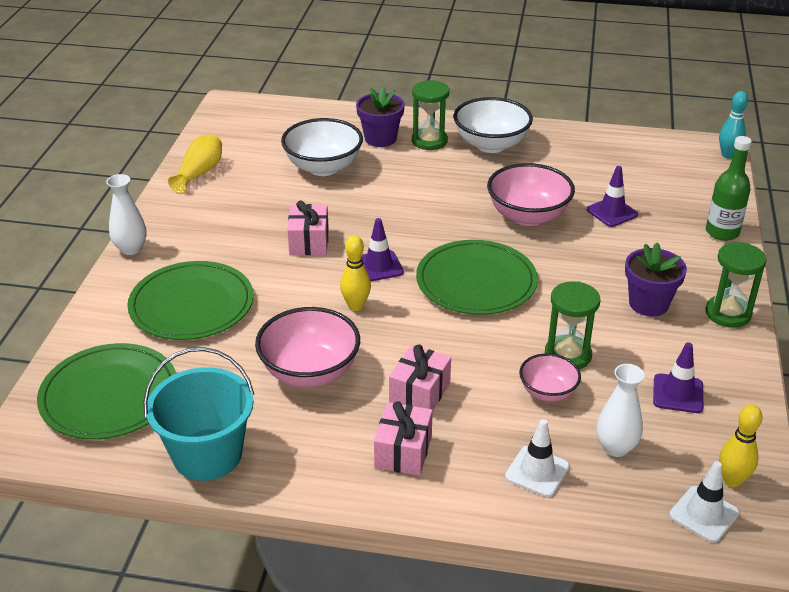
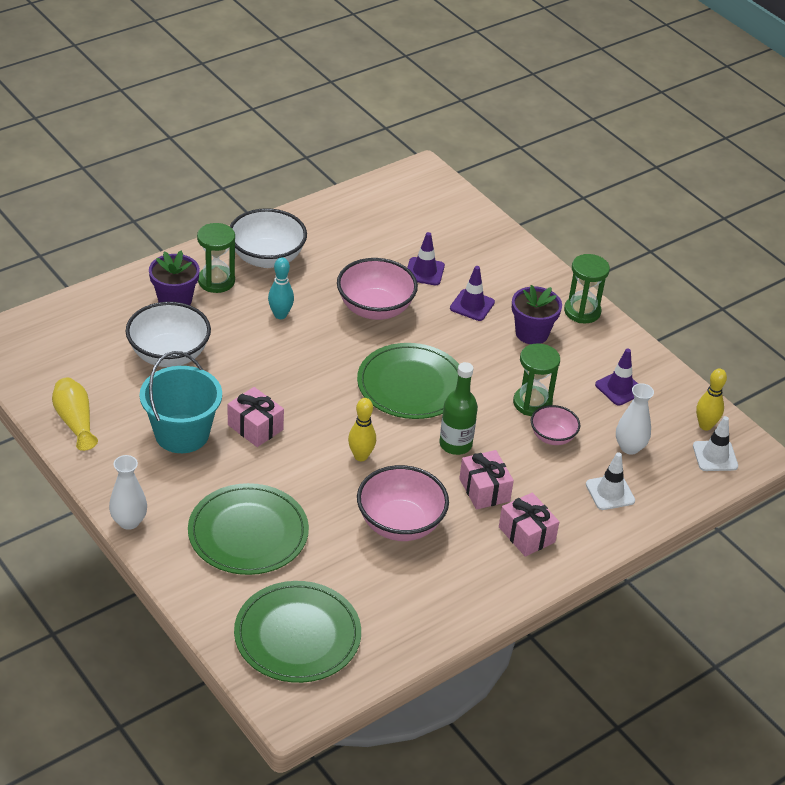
camera: 50 degrees left, 5 degrees up
turquoise bucket [143,347,254,481] -> turquoise bucket moved to [140,351,222,453]
purple traffic cone [362,218,404,282] -> purple traffic cone moved to [450,266,495,321]
green bottle [706,136,752,241] -> green bottle moved to [439,362,478,455]
turquoise bowling pin [719,91,748,159] -> turquoise bowling pin moved to [268,257,294,319]

